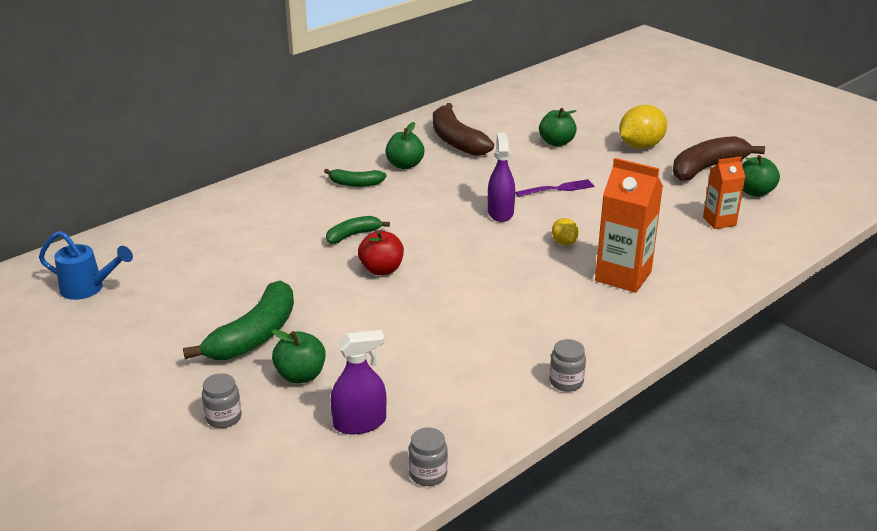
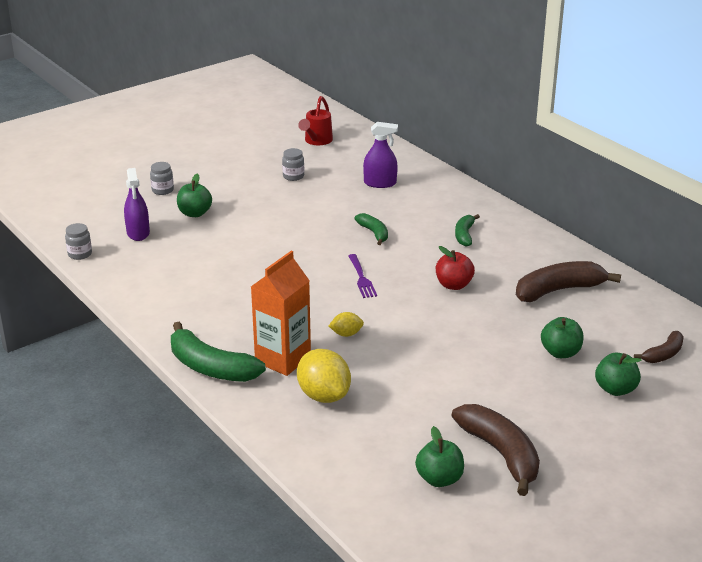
camera: 95 degrees right, 0 degrees up
blue watering can [39,231,133,300] -> red watering can [298,96,333,145]
green banana [183,280,294,360] -> green banana moved to [171,322,266,382]
red apple [358,231,404,275] -> red apple moved to [436,246,475,290]
green apple [385,122,424,169] -> green apple moved to [595,353,642,396]
purple spray bottle [488,133,515,222] -> purple spray bottle moved to [363,122,398,188]
purple fork [515,179,595,197] -> purple fork moved to [348,254,377,298]
grey jar [549,339,586,392] -> grey jar moved to [282,148,304,181]
yellow lemon [619,105,667,149] -> yellow lemon moved to [297,349,351,403]
orange carton [703,156,745,229] -> none
none -> brown banana [634,331,684,363]

